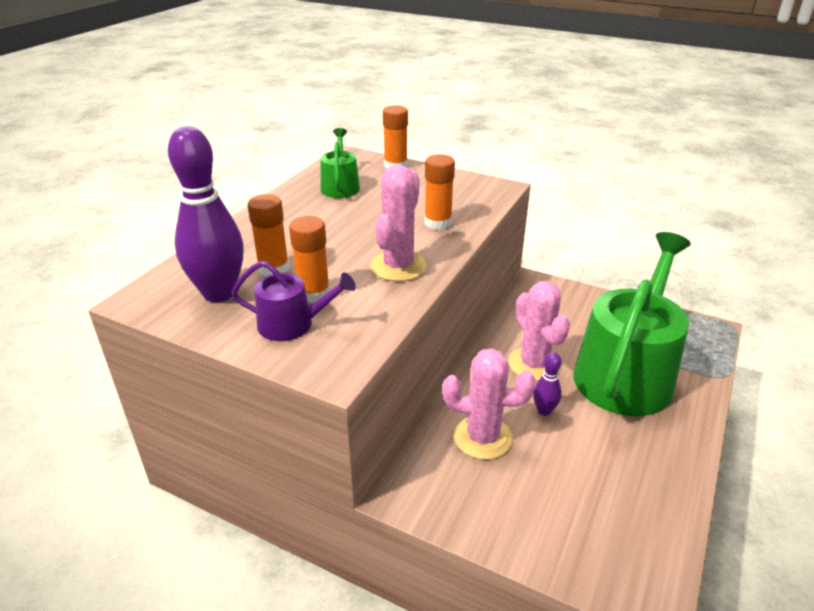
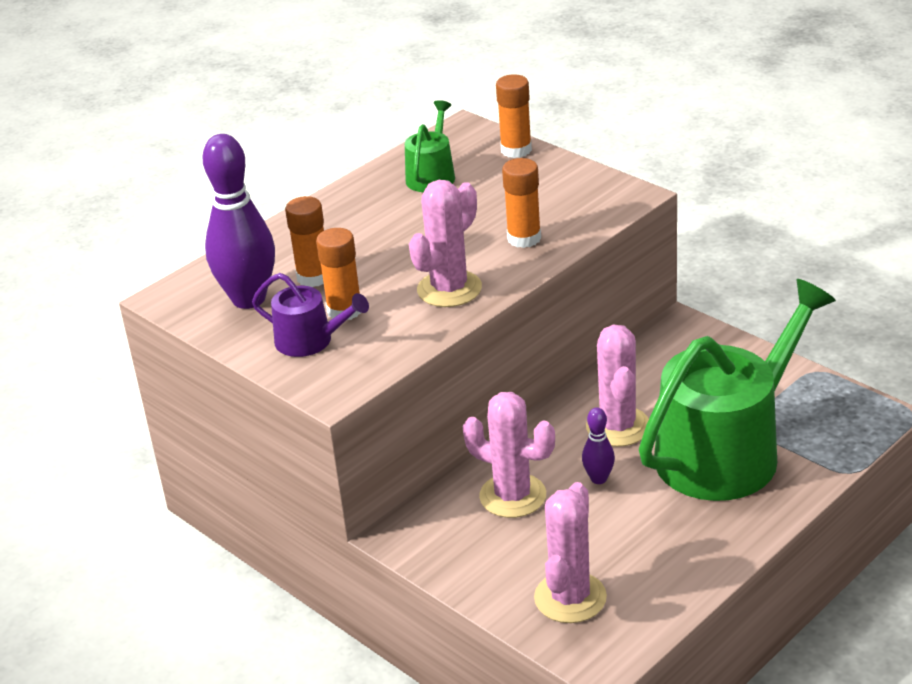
camera: 20 degrees right, 0 degrees up
none -> pink cactus [534,482,607,623]

